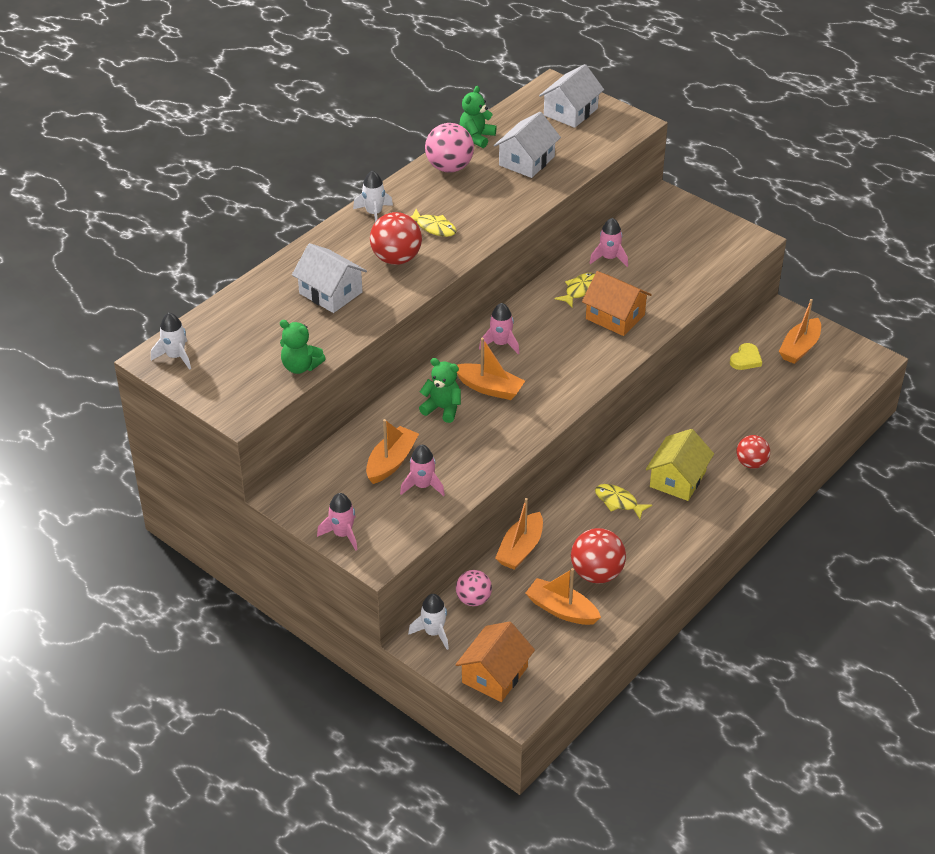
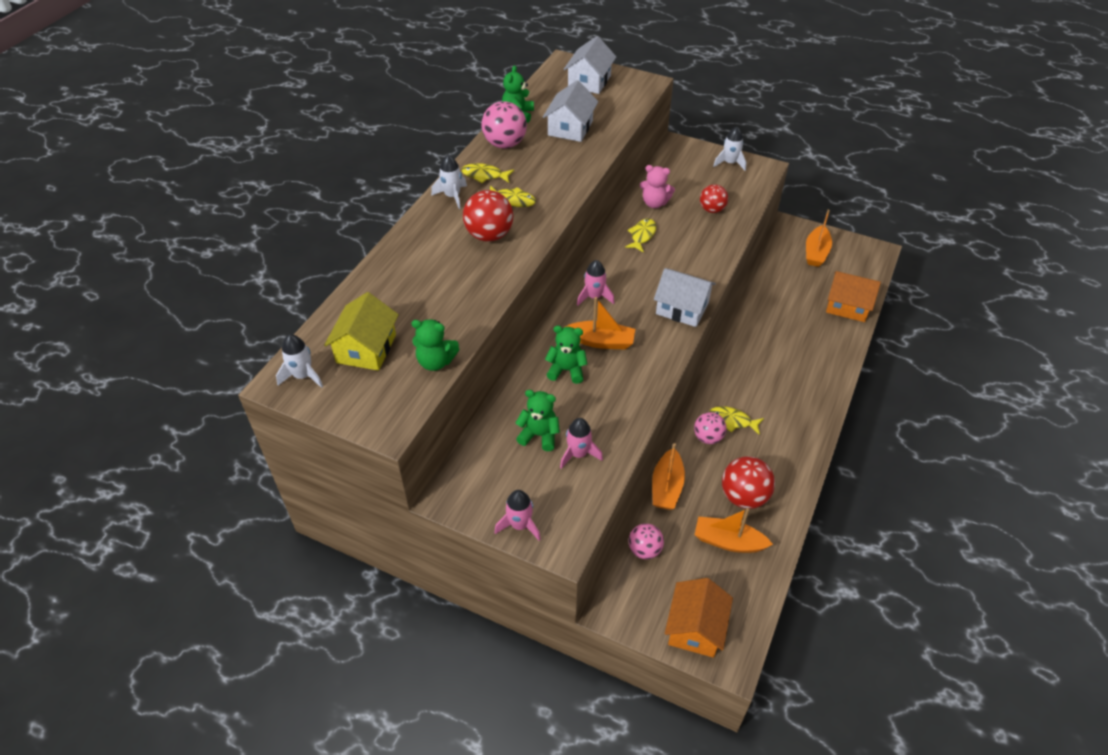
camera: 15 degrees left, 5 degrees up
white house [292,243,367,313] -> white house moved to [654,268,716,327]
orange boat [366,419,419,484] -> green teddy bear [516,390,560,451]
white rocket [408,594,449,650] -> white rocket moved to [713,127,746,171]
orange house [582,271,652,336] -> orange house moved to [826,271,881,322]
pink rocket [590,218,628,267] -> pink teddy bear [640,165,675,208]
yellow house [646,429,714,501] -> yellow house moved to [324,292,399,371]
yellow heart [730,343,762,370] -> none
red ball [736,435,770,469] -> red ball moved to [700,184,728,213]
none -> yellow fish [461,163,514,183]
none -> pink ball [694,412,726,444]

